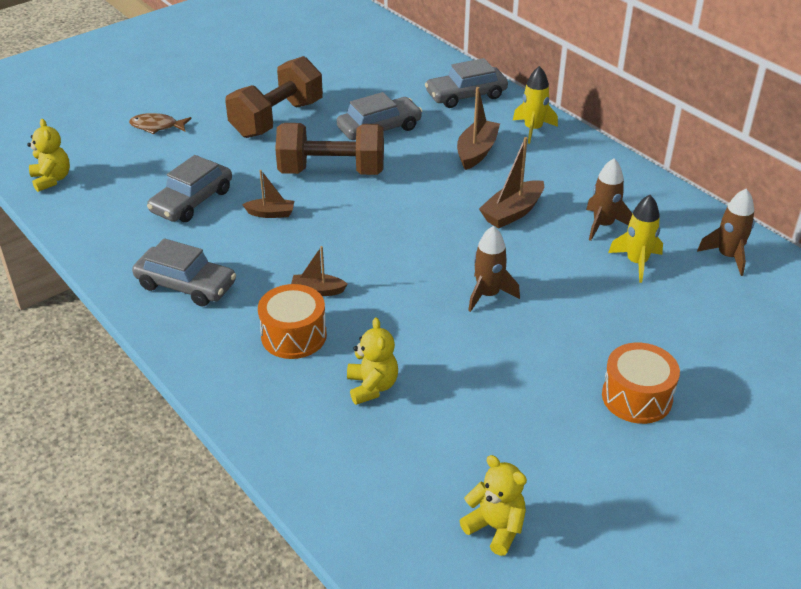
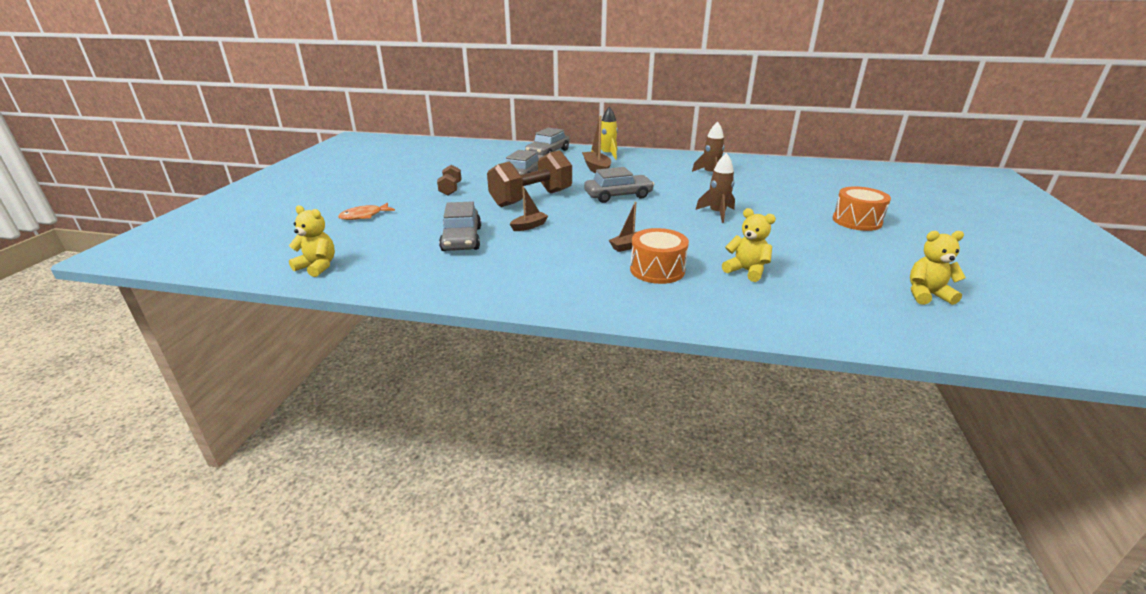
camera: 40 degrees left, 10 degrees down
brown fish [129,113,192,134] -> orange fish [338,203,395,220]
grey car [132,238,236,307] -> grey car moved to [584,167,654,203]
brown dumbbell [225,56,323,138] -> brown dumbbell [437,165,462,195], size x0.49
brown boat [479,137,544,228] -> none
yellow rocket [608,195,663,283] -> none
brown rocket [697,189,755,276] -> none

